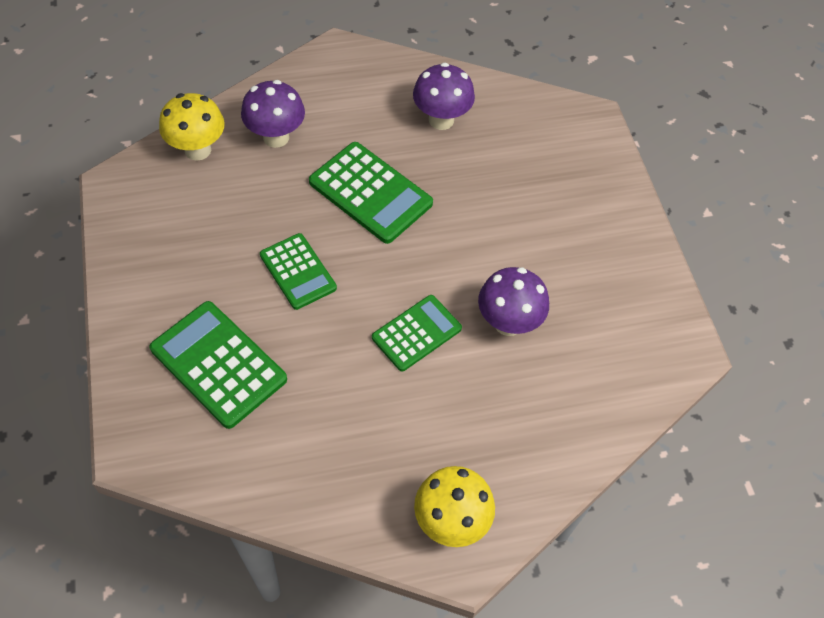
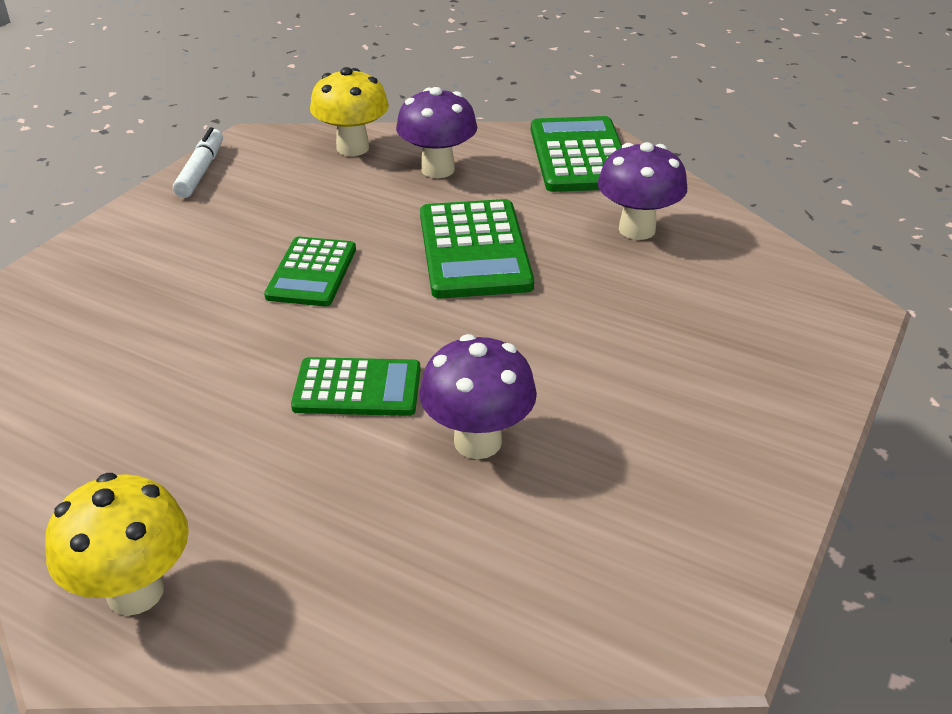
camera: 45 degrees right, 20 degrees down
green calculator [149,301,287,429] -> green calculator moved to [531,116,622,192]
none -> white marker [173,127,223,198]

